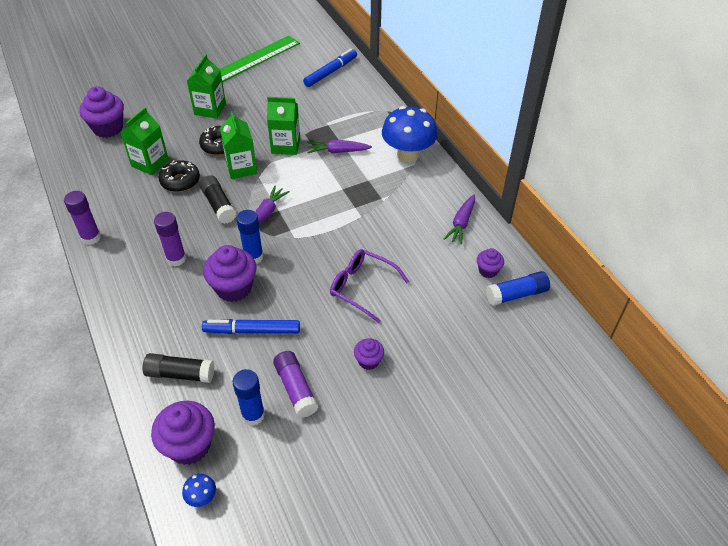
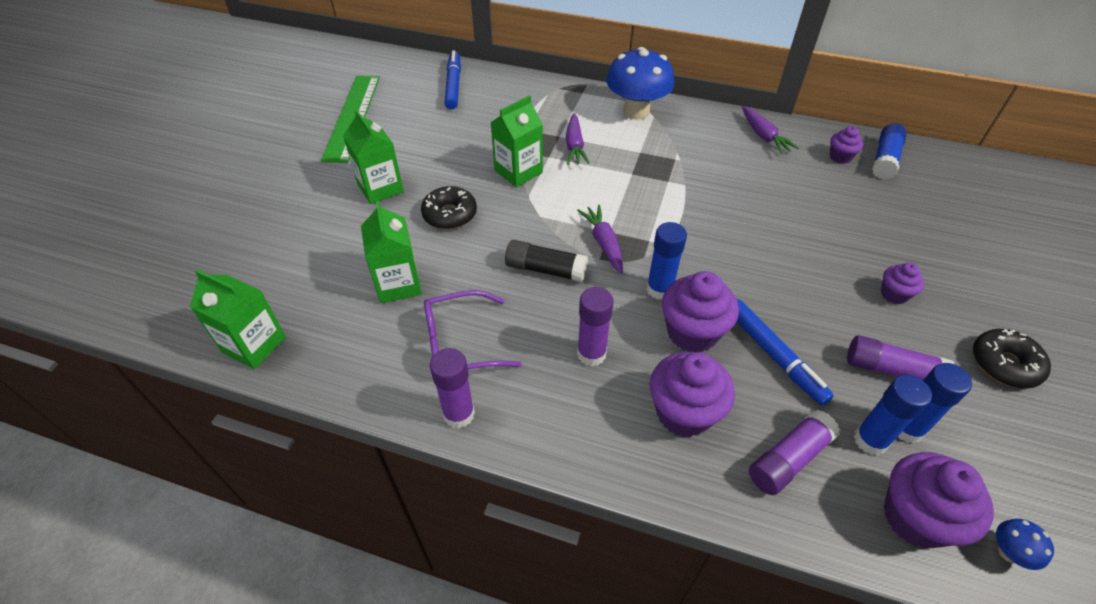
camera: 45 degrees left, 0 degrees up
purple cupcake [79,86,124,138] -> purple cupcake moved to [650,352,735,437]
black glue stick [143,353,215,383] -> purple glue stick [749,410,840,495]
black donut [159,160,200,192] -> black donut moved to [973,329,1051,389]
blue marker [202,319,300,334] -> blue marker turned 75 degrees counterclockwise [736,299,834,405]
green carton [220,111,257,179] -> green carton moved to [190,269,286,369]
purple carrot [307,140,372,154] -> purple carrot turned 45 degrees counterclockwise [566,113,590,165]
purple glasses [330,249,409,323] -> purple glasses moved to [424,290,522,369]
none -> blue glue stick [854,375,932,455]

